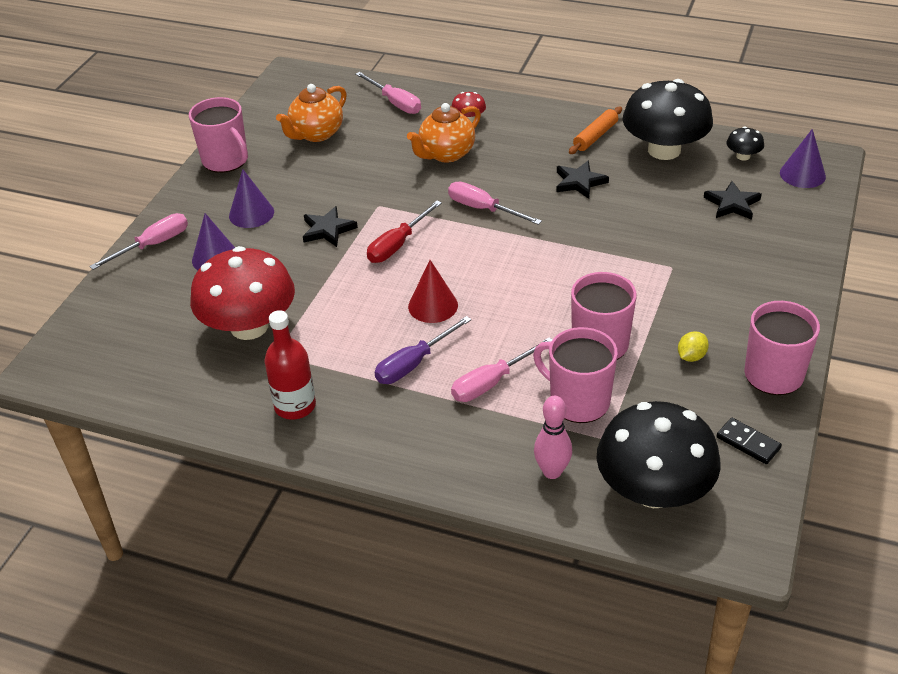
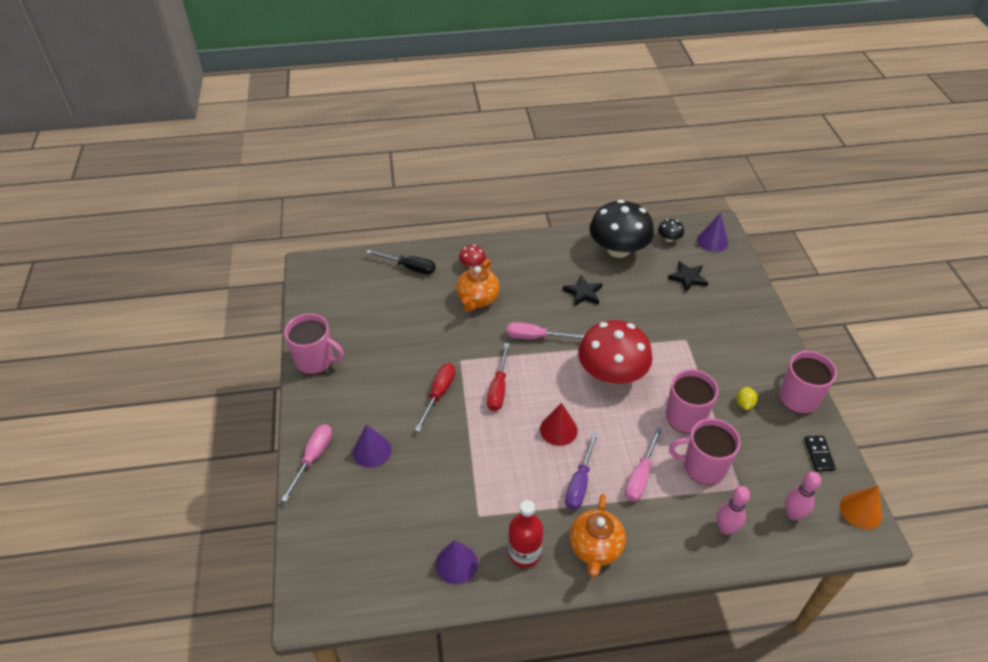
camera: 30 degrees left, 5 degrees up
red mushroom [190,246,295,340] -> red mushroom moved to [578,320,652,384]
purple cone [229,169,274,228] -> purple cone moved to [435,540,478,584]
orange teapot [276,84,347,142] -> orange teapot moved to [569,494,626,577]
black star [303,206,358,247] -> red screwdriver [415,363,455,432]
pink screwdriver [355,72,421,114] -> black screwdriver [366,250,436,274]
orange rolling pin [569,107,622,154] -> none
black mushroom [596,401,721,508] -> pink bowling pin [785,471,821,520]
black domino [717,418,782,464] -> black domino turned 75 degrees clockwise [805,436,836,472]
none -> orange cone [840,485,882,530]

